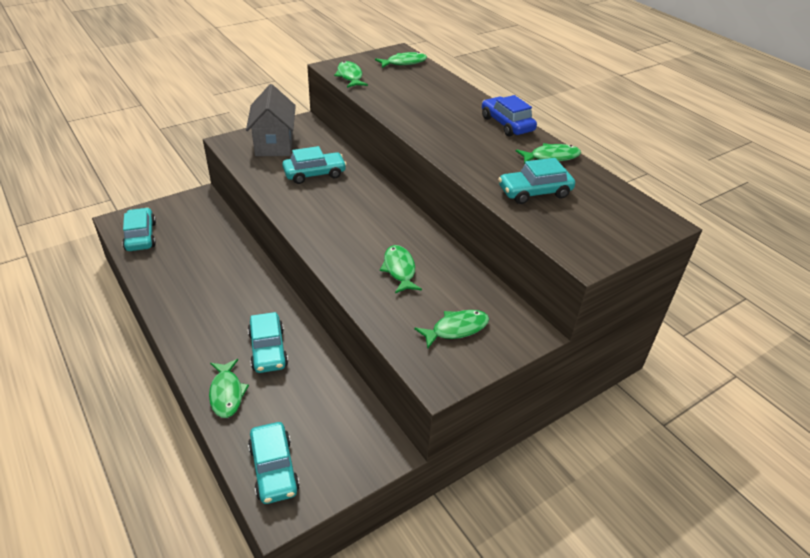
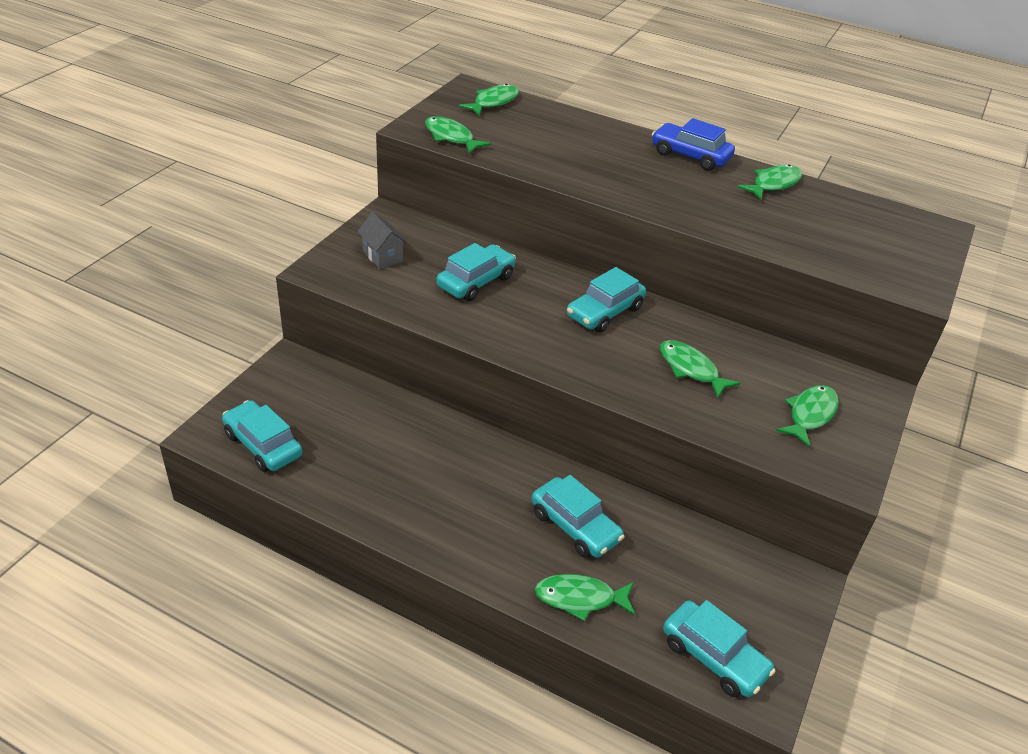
camera: 30 degrees left, 0 degrees up
green fish [209,359,249,418] -> green fish turned 135 degrees clockwise [535,574,635,622]
grey house [246,84,296,156] -> grey house [357,212,407,269], size x0.54
turquoise car [498,158,575,204] -> turquoise car moved to [567,267,646,333]

